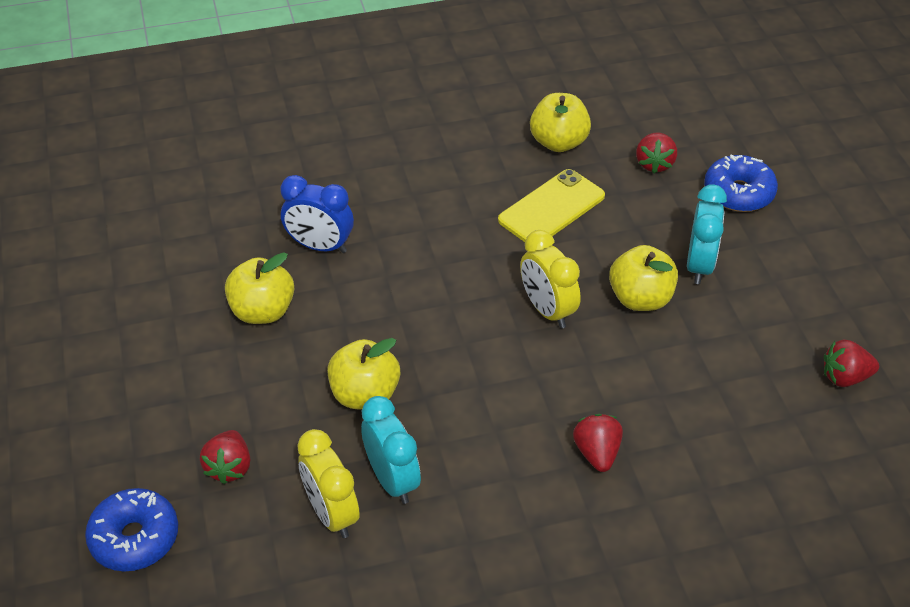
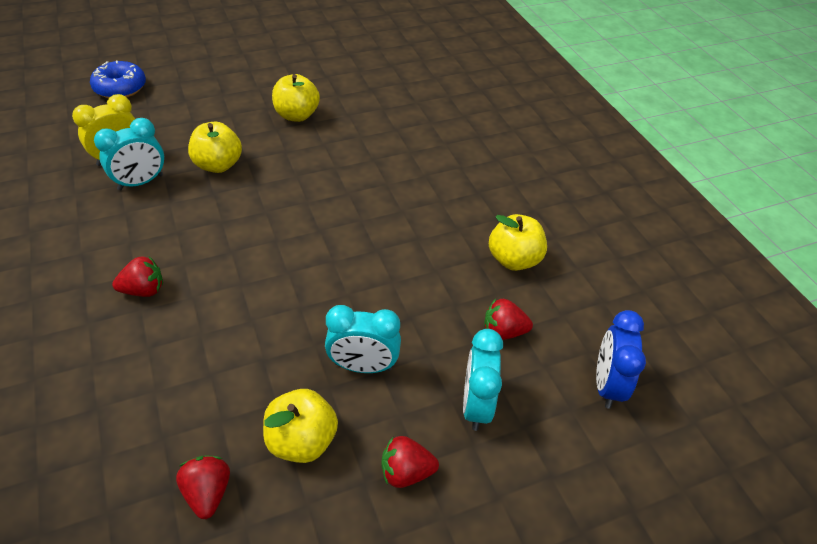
camera: 80 degrees right, 0 degrees up
red strawberry [200,430,250,484] -> red strawberry moved to [381,436,439,488]
blue clock [280,175,354,253] -> blue clock moved to [596,310,646,409]
yellow phone [498,169,605,242] -> none
yellow clock [520,230,581,328] -> none
yellow apple [609,245,678,311] -> yellow apple moved to [263,389,338,463]
blue donut [704,154,778,212] -> turquoise clock [463,329,503,431]

